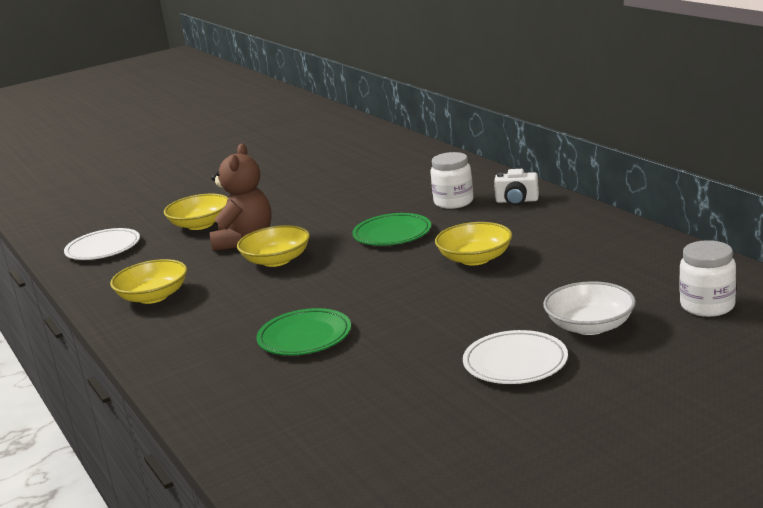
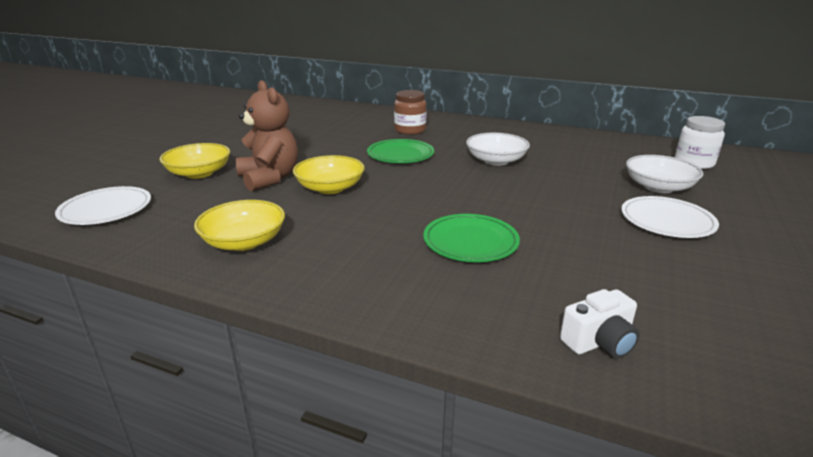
camera: 40 degrees left, 5 degrees up
white jar [430,152,474,209] -> brown jar [394,90,427,135]
yellow bowl [435,222,512,266] -> white bowl [466,133,530,166]
white camera [494,169,539,206] -> white camera moved to [560,289,640,359]

